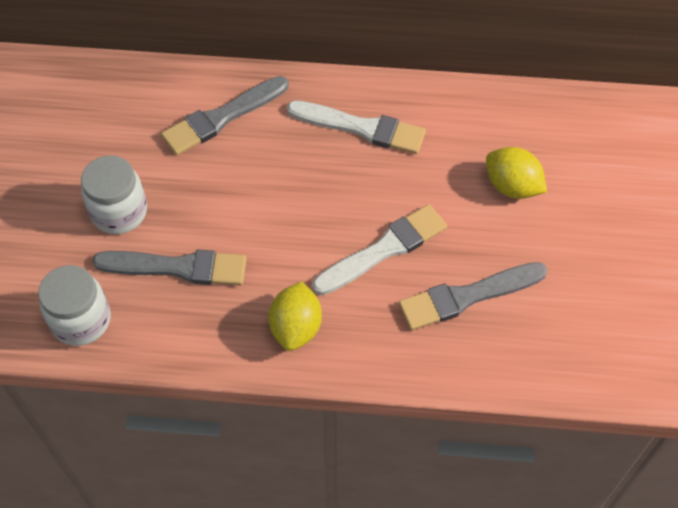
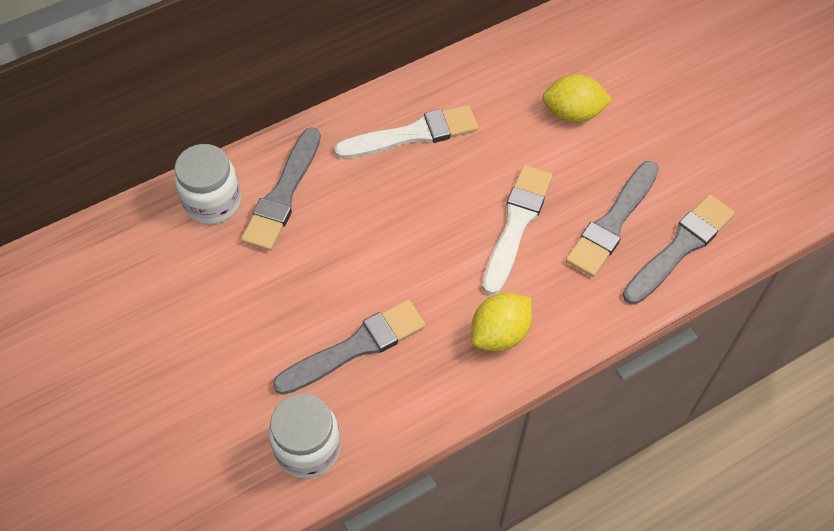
camera: 35 degrees left, 0 degrees up
white jar [81,155,147,234] -> white jar moved to [175,144,241,224]
yellow lemon [268,281,322,351] -> yellow lemon turned 75 degrees clockwise [471,293,532,351]
none -> grey brush [623,194,735,305]

